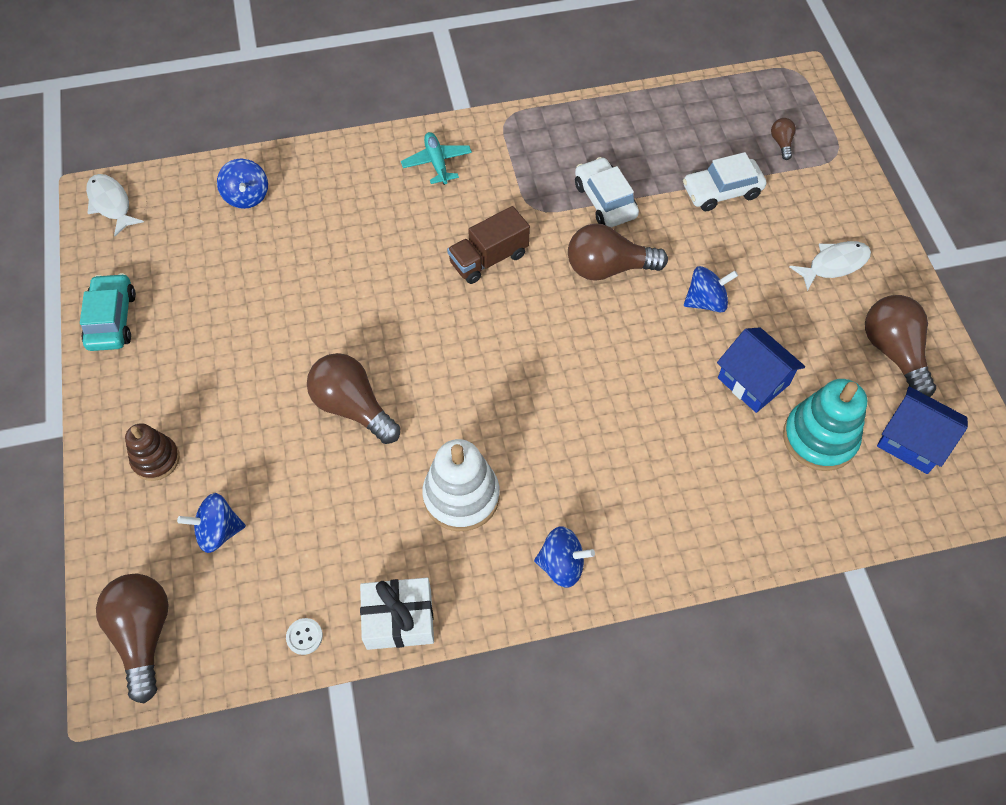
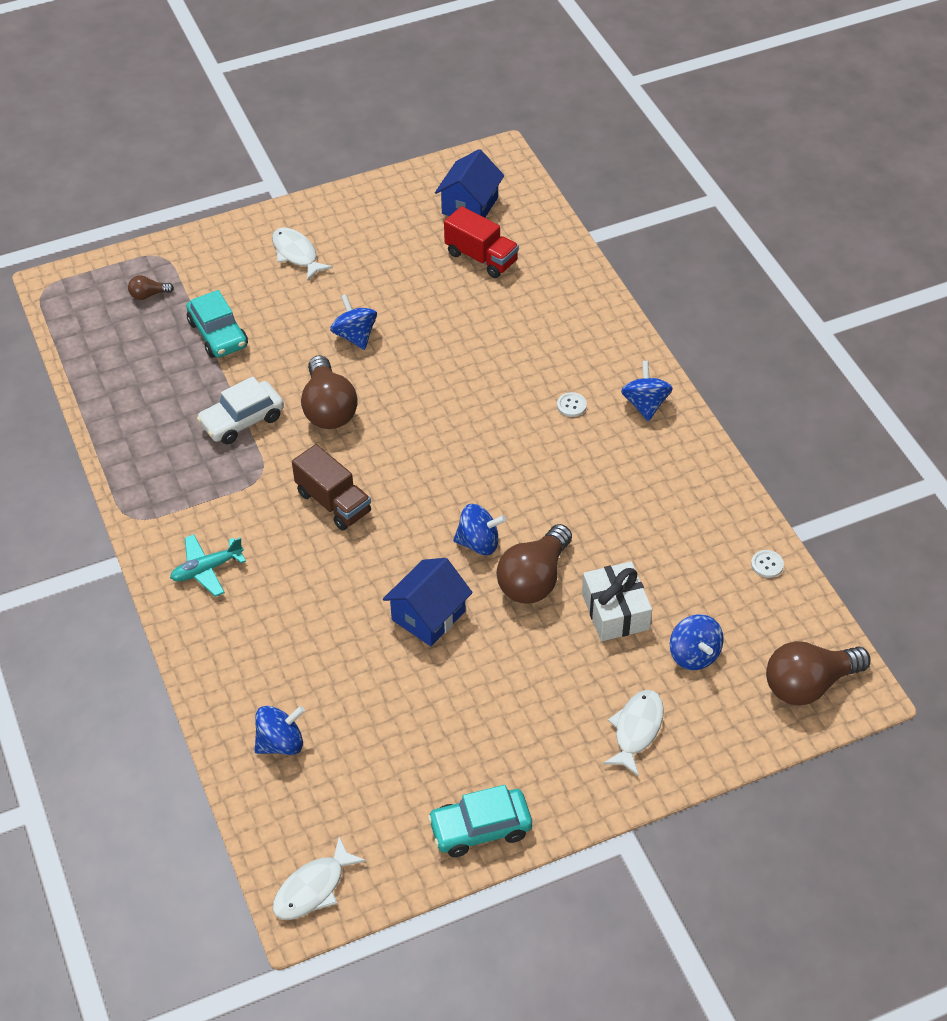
camera: 100 degrees left, 10 degrees down
brown stacking toy [125,423,180,481] -> white fish [603,690,664,777]
white gift [360,578,434,650] -> white gift moved to [582,561,652,641]
white stacking toy [422,439,499,531] -> none
white car [683,152,766,211] -> turquoise car [186,290,248,358]
blue house [717,327,805,413] -> blue house moved to [383,558,473,646]
turquoise stacking toy [783,379,867,471] -> red truck [444,206,519,278]
brown light bulb [865,295,936,397] -> none
none -> blue spinning top [453,504,506,555]
none -> white button [557,392,587,417]

